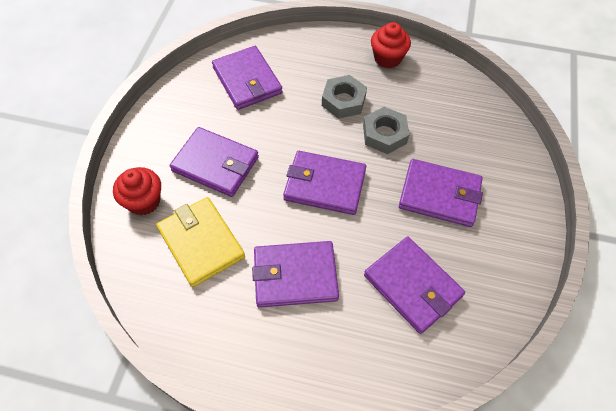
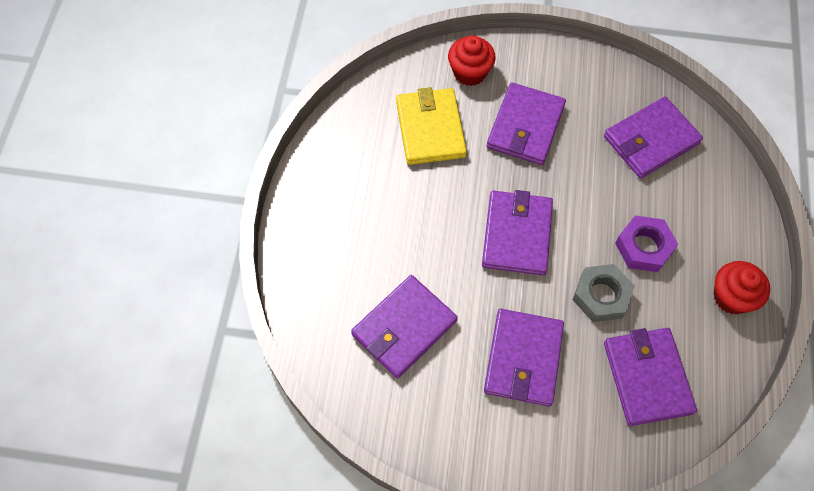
camera: 85 degrees right, 5 degrees up
yellow wallet [156,197,245,287] -> yellow wallet turned 60 degrees counterclockwise [396,87,467,165]
purple wallet [252,241,339,308] -> purple wallet moved to [604,328,697,426]
grey nut [322,75,367,119] -> purple nut [615,215,678,272]

